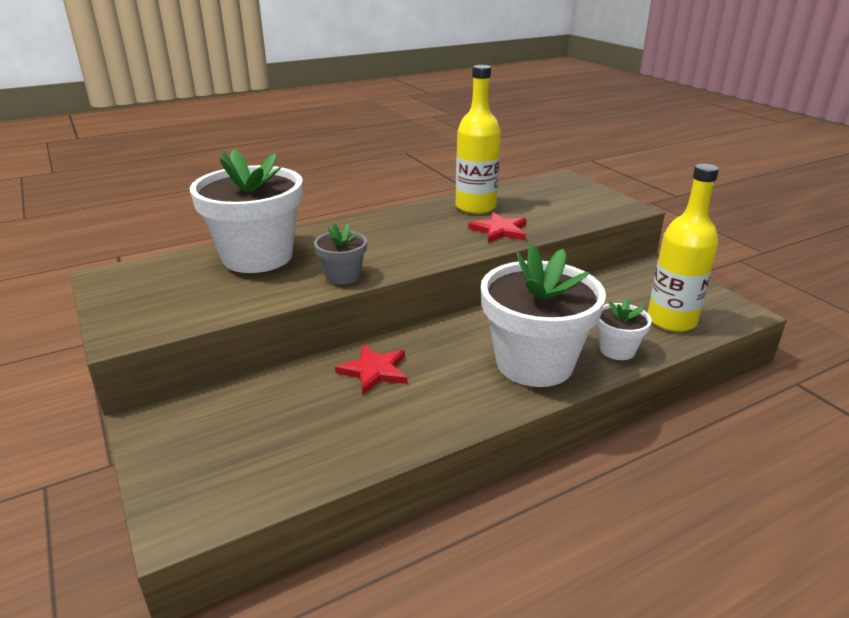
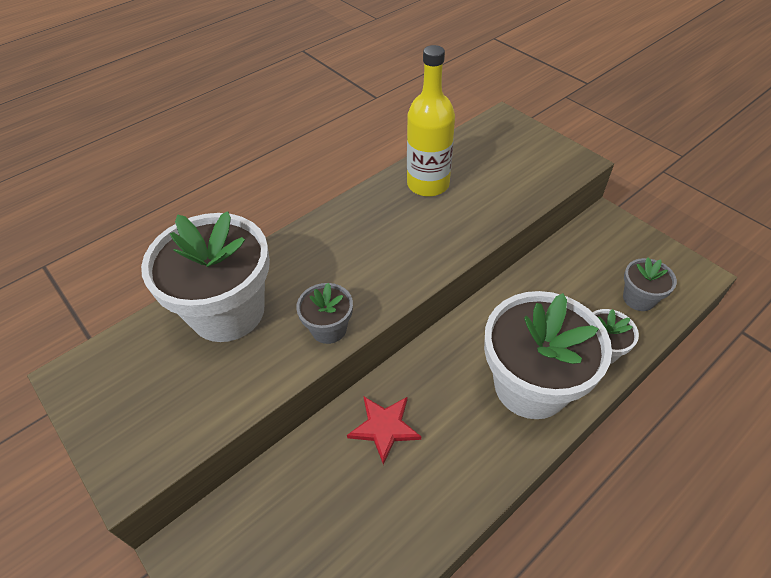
camera: 10 degrees left, 20 degrees up
red star [468,212,526,243] -> none
yellow bottle [648,164,719,332] -> grey flower pot [623,257,677,311]

